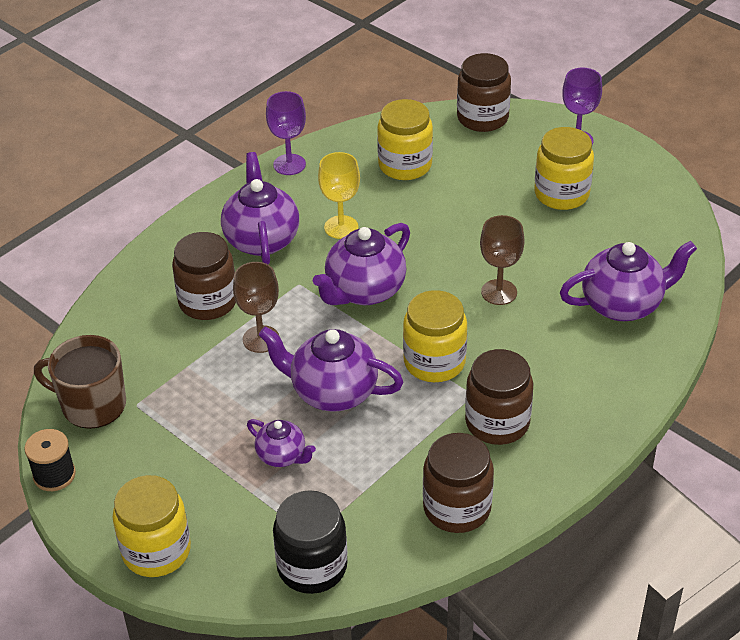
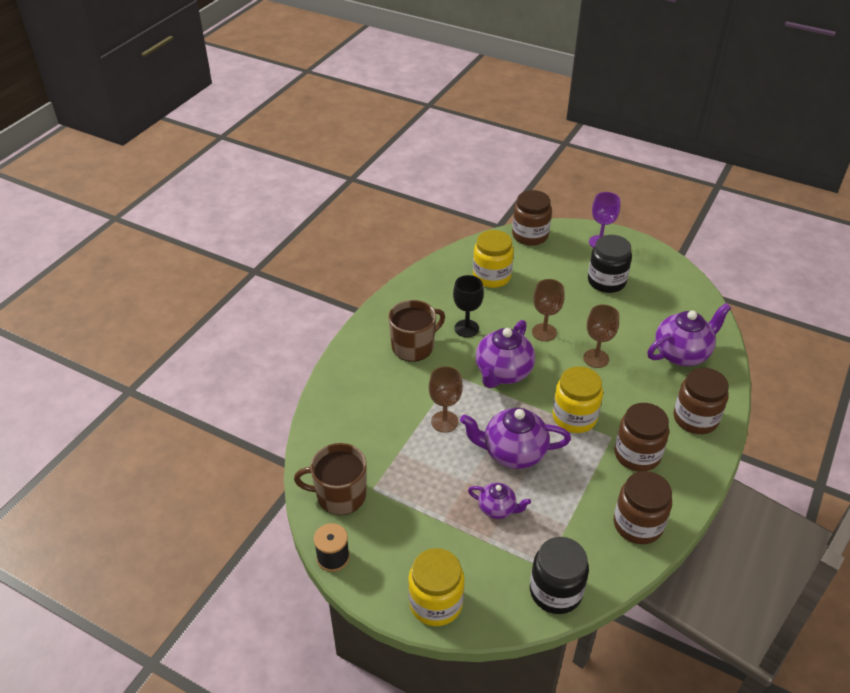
camera: 15 degrees left, 0 degrees up
brown jar [172,232,236,320] -> brown jar moved to [674,368,729,434]
purple teapot [221,152,299,264] -> brown mug [388,300,445,362]
purple goblet [266,91,306,175] -> none
yellow goblet [318,152,360,239] -> black goblet [453,275,484,337]
yellow jar [534,127,594,210] -> black jar [588,235,632,293]
none -> brown goblet [532,279,565,341]

